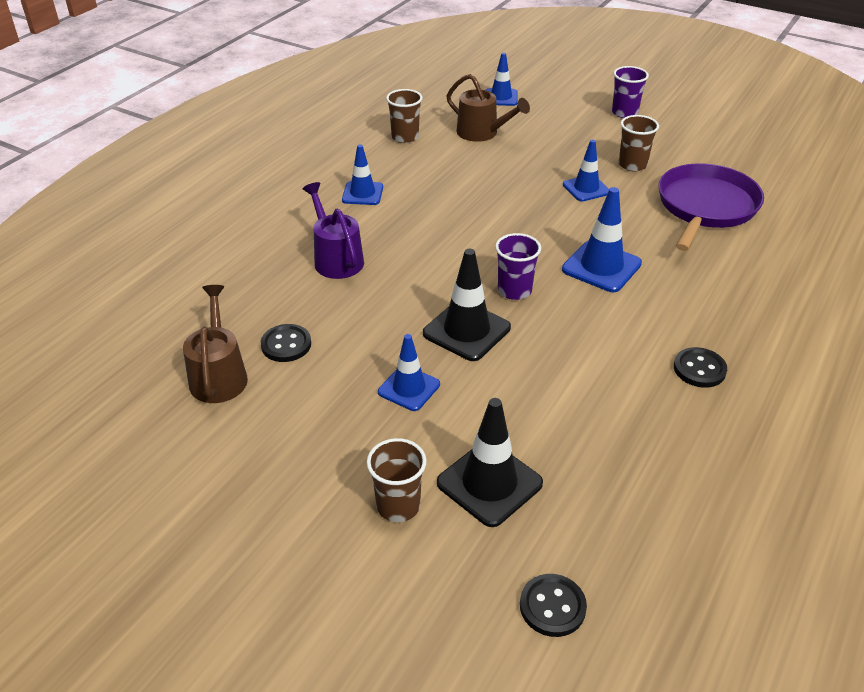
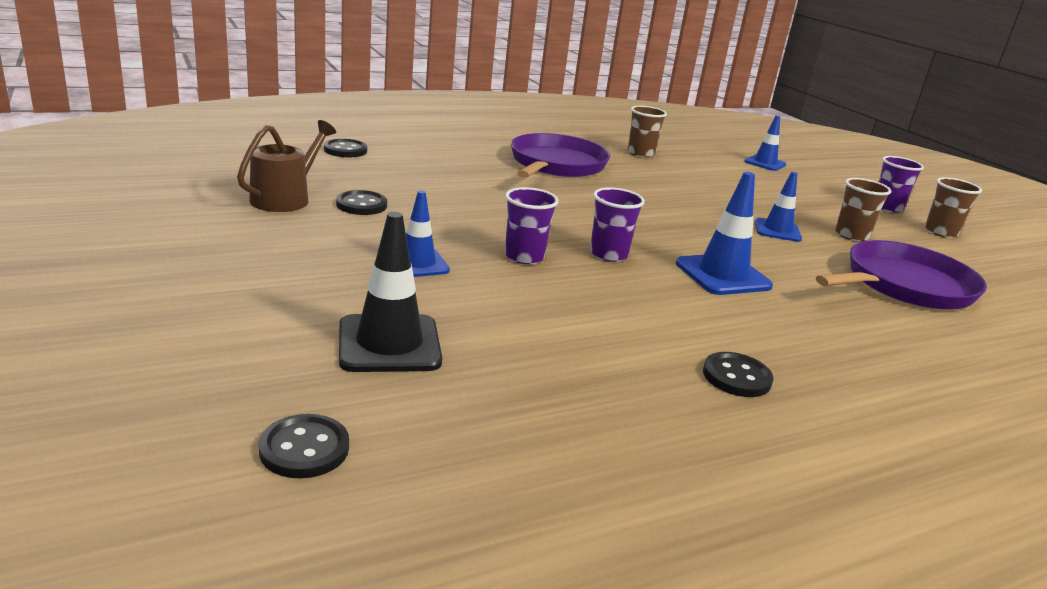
camera: 30 degrees right, 15 degrees down
purple watering can [303,182,364,279] -> none
blue traffic cone [342,145,383,205] -> purple pan [511,133,610,178]
brown cup [367,438,427,522] -> brown cup moved to [925,177,982,238]
black traffic cone [423,249,511,361] -> purple cup [505,187,559,264]
brown watering can [447,74,530,142] -> none
none -> black button [324,139,367,157]

